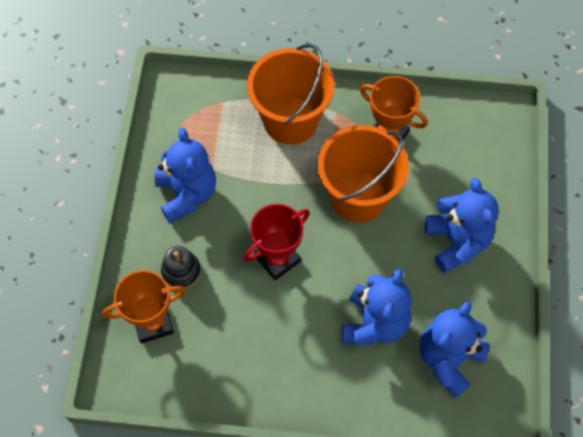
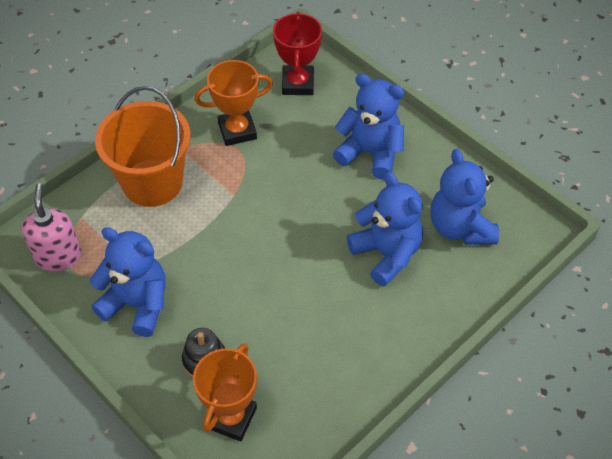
camera: 50 degrees left, 10 degrees down
red trophy [244,204,310,281] -> red trophy moved to [273,12,322,95]
orange bucket [317,125,409,223] -> none
none -> pink soap dispenser [22,183,81,271]

